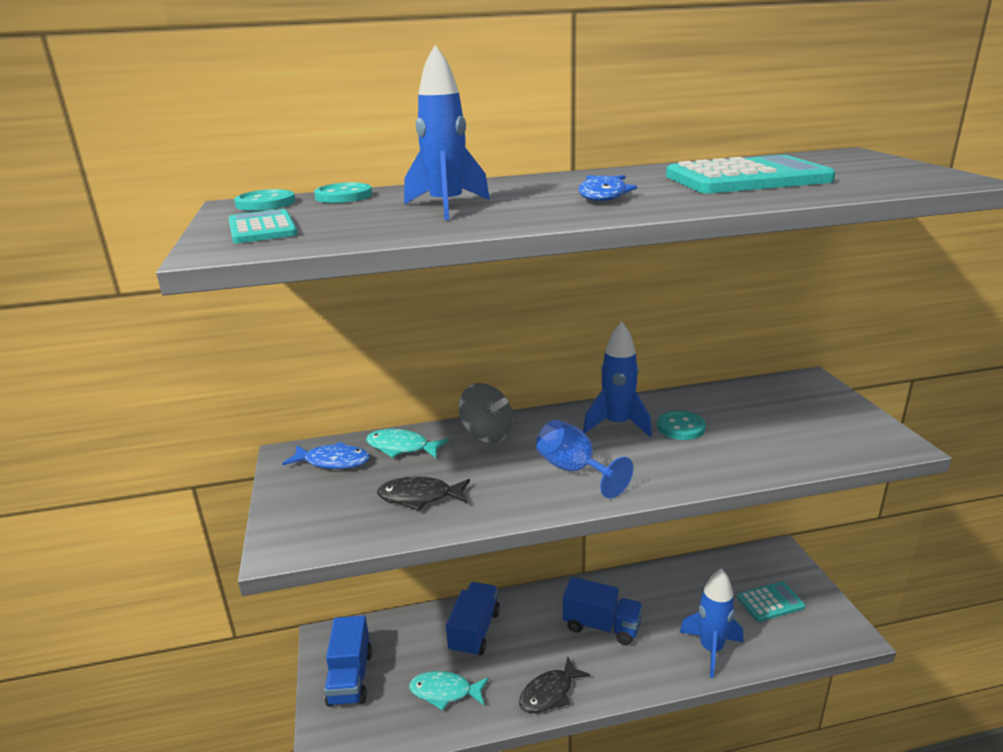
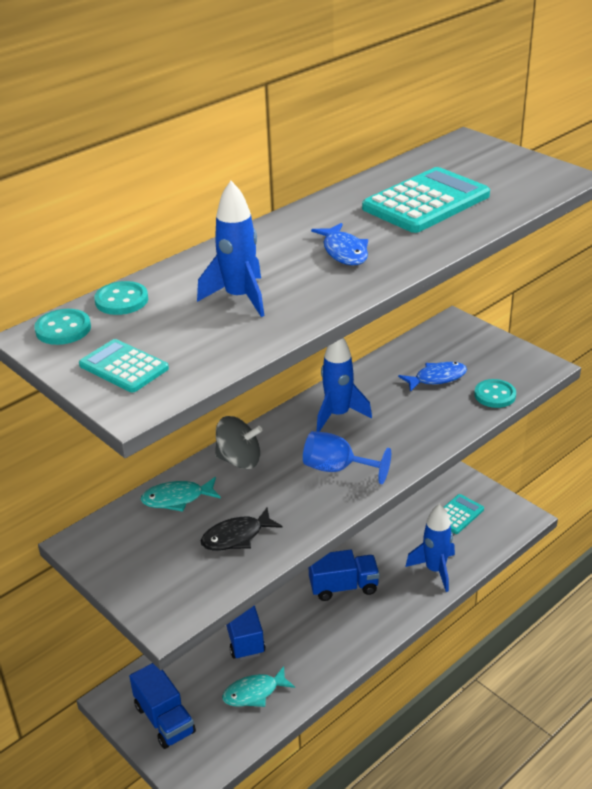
camera: 30 degrees left, 10 degrees up
blue fish [282,442,370,469] -> blue fish moved to [398,362,467,392]
black fish [519,657,590,713] -> none
turquoise button [657,411,706,440] -> turquoise button moved to [474,379,516,408]

